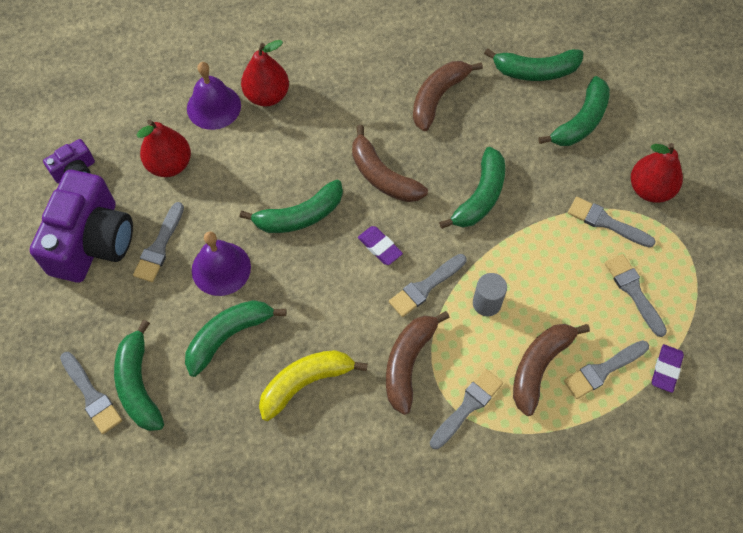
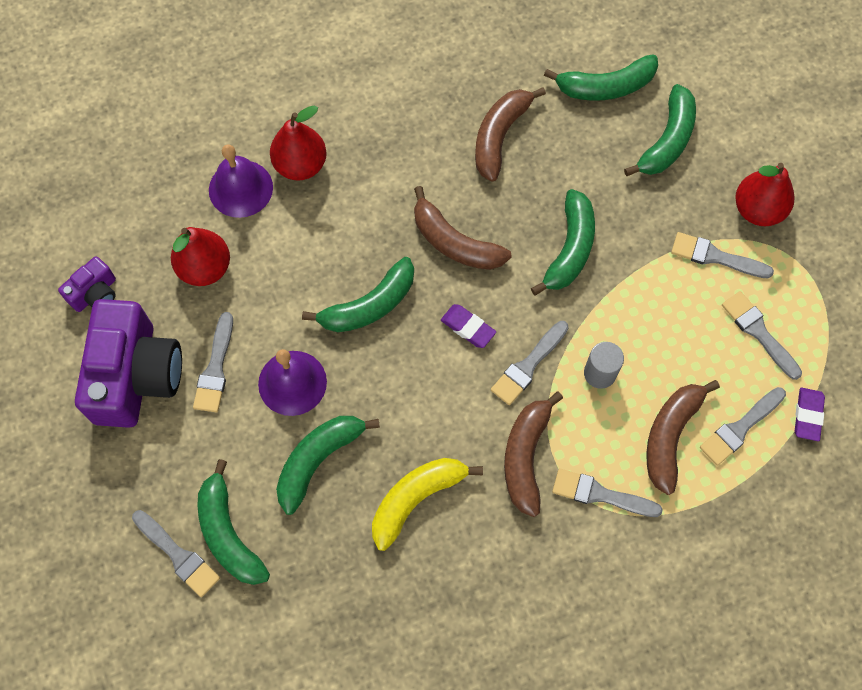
camera: 10 degrees left, 5 degrees up
grey brush [430,369,503,449] -> grey brush turned 105 degrees counterclockwise [552,468,663,517]

